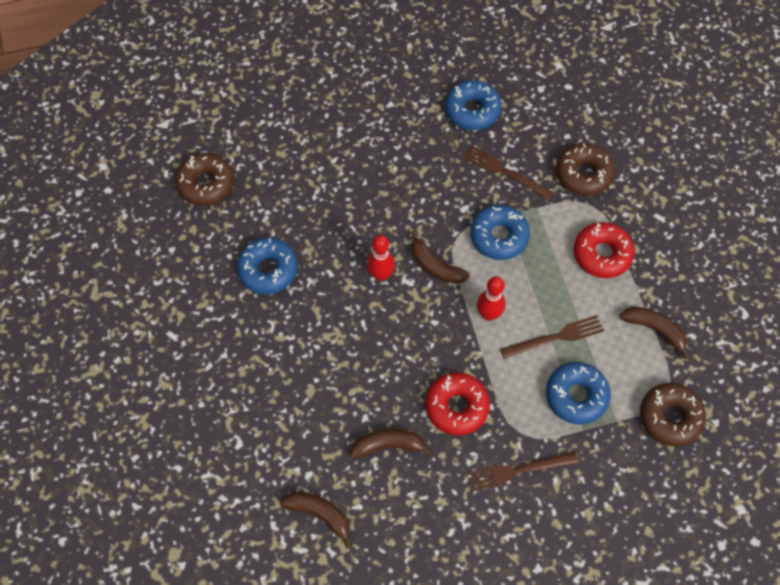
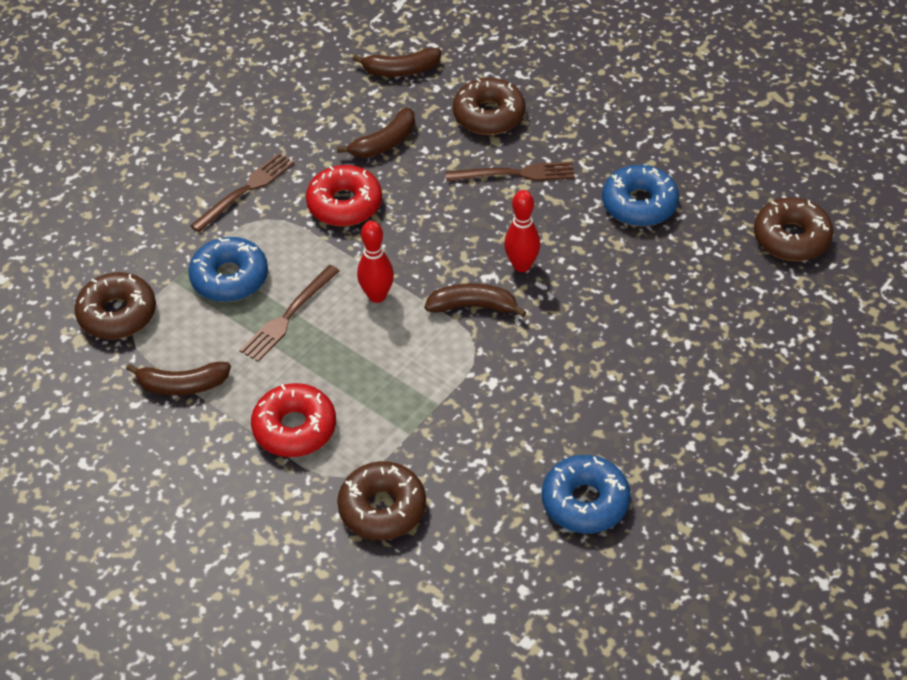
camera: 145 degrees right, 15 degrees down
brown fork [463,145,554,201] -> brown fork moved to [446,162,575,181]
blue donut [470,205,530,260] -> none
none -> brown donut [453,77,526,135]

